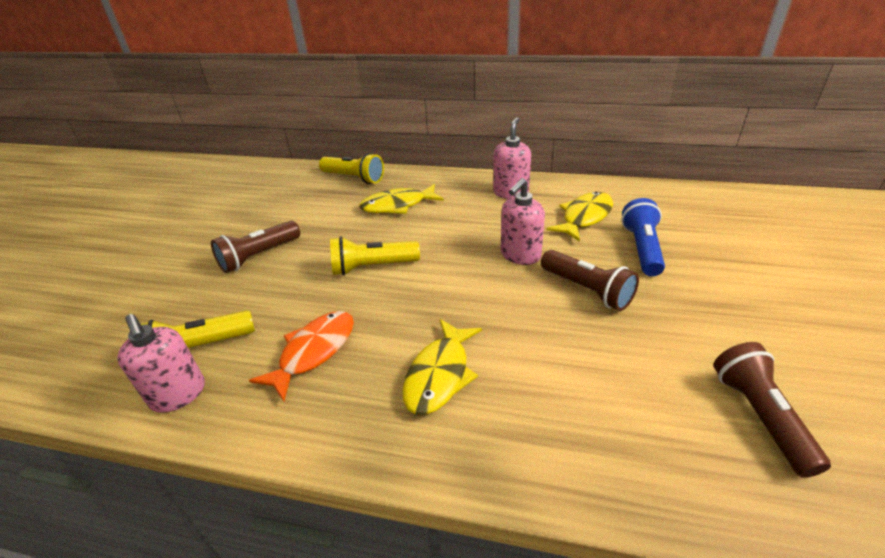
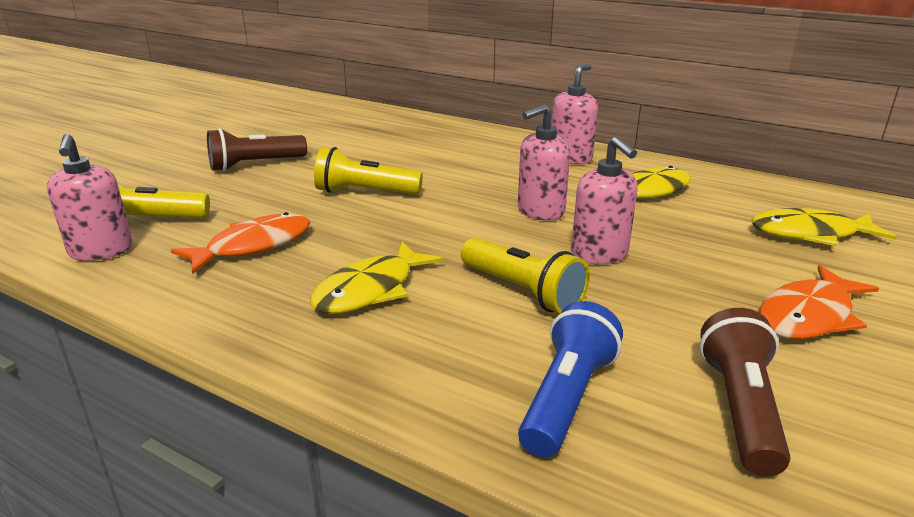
camera: 15 degrees right, 10 degrees down
yellow flashlight [319,153,384,184] -> yellow flashlight moved to [461,237,590,314]
yellow fish [359,184,444,214] -> yellow fish moved to [751,208,897,246]
brown flashlight [541,250,639,311] -> pink soap dispenser [571,136,637,265]
blue flashlight [621,198,665,276] -> blue flashlight moved to [518,301,623,458]
none -> orange fish [759,265,879,339]

